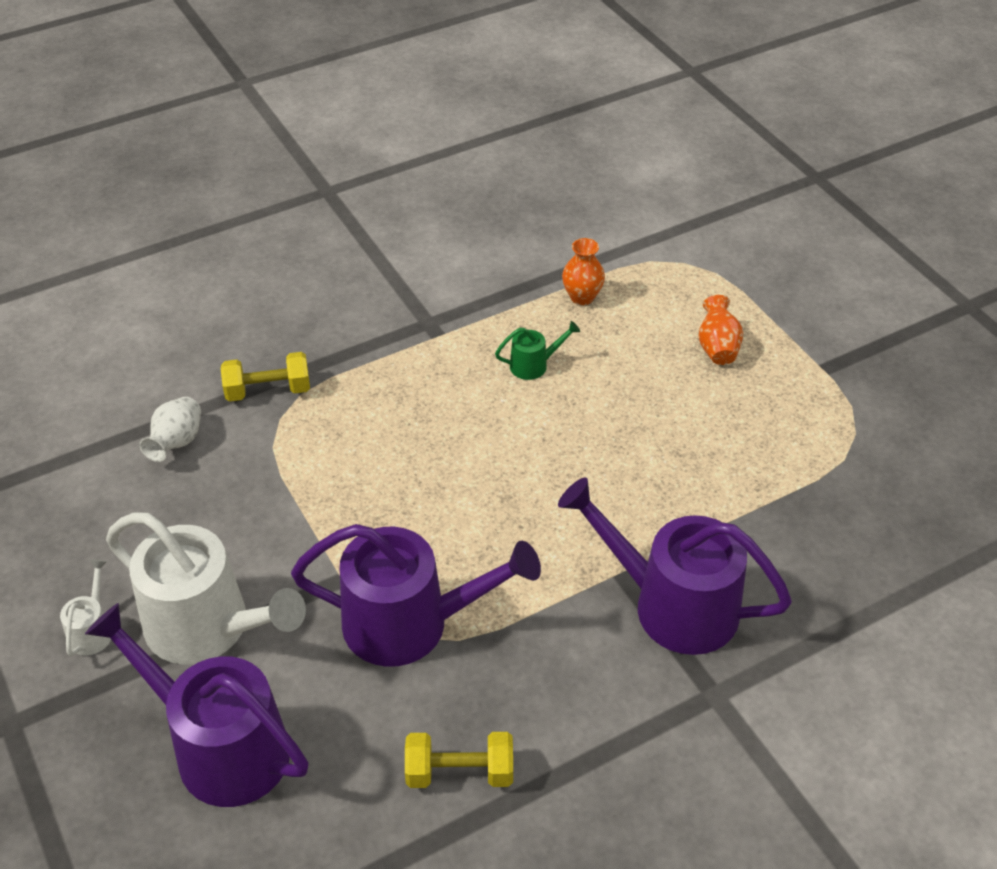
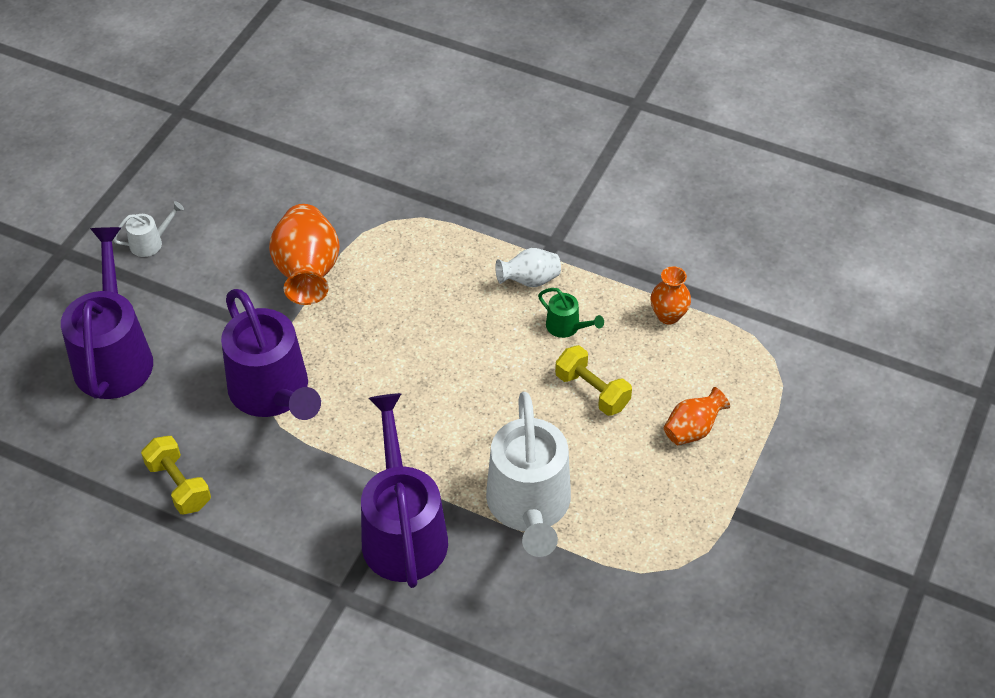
camera: 55 degrees right, 5 degrees up
white watering can [106,512,306,664] -> white watering can moved to [486,392,571,557]
white vase [139,397,201,462] -> white vase moved to [495,248,561,287]
yellow dumbbell [221,352,310,402] -> yellow dumbbell moved to [555,345,632,416]
none -> orange vase [269,204,340,305]

